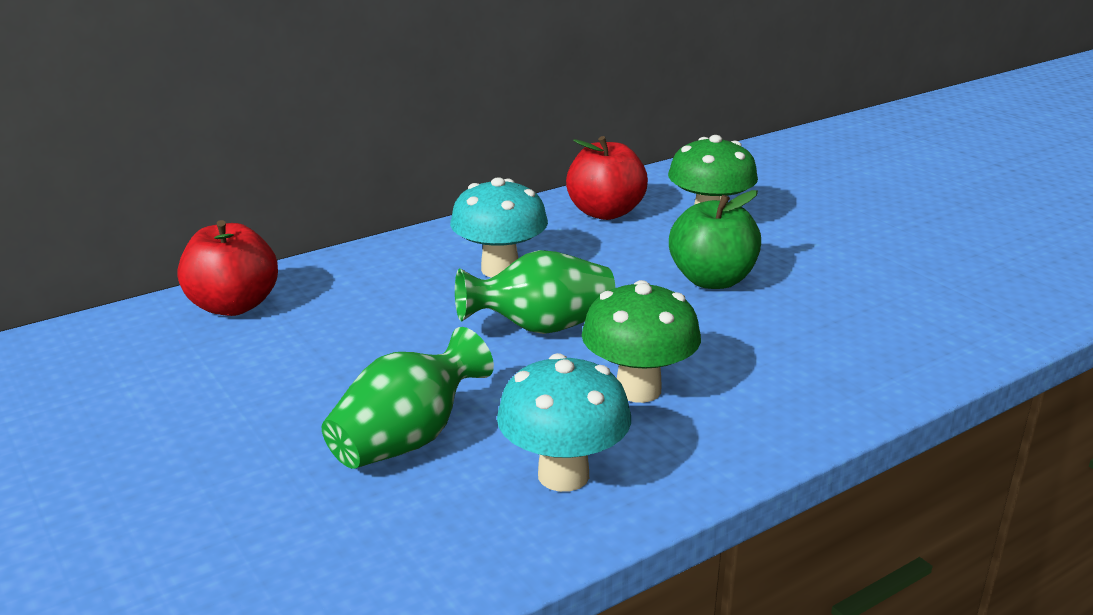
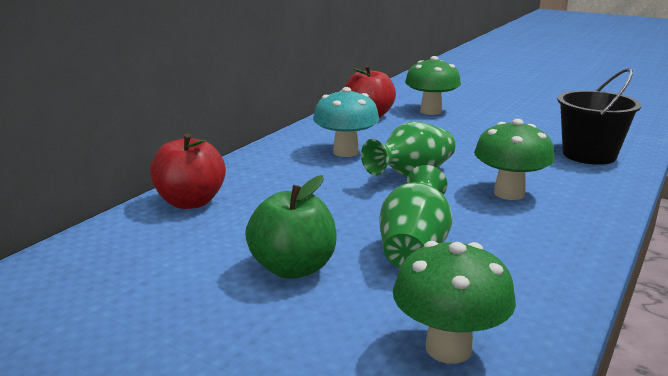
camera: 25 degrees left, 5 degrees down
turquoise mushroom [497,353,631,492] -> none
green apple [669,190,761,289] -> green apple moved to [245,175,337,279]
none -> green mushroom [393,241,516,364]
none -> black bucket [557,68,641,165]

